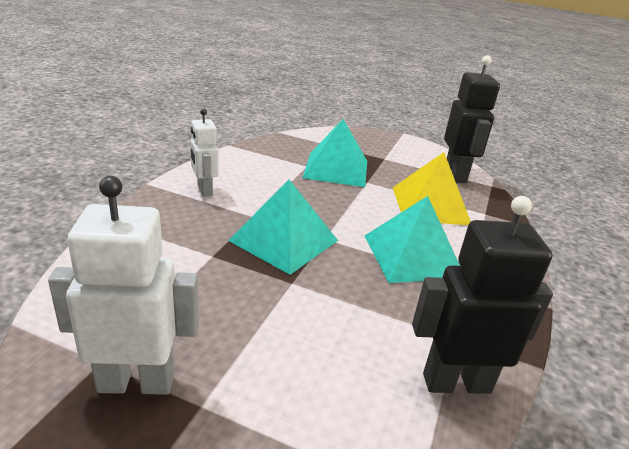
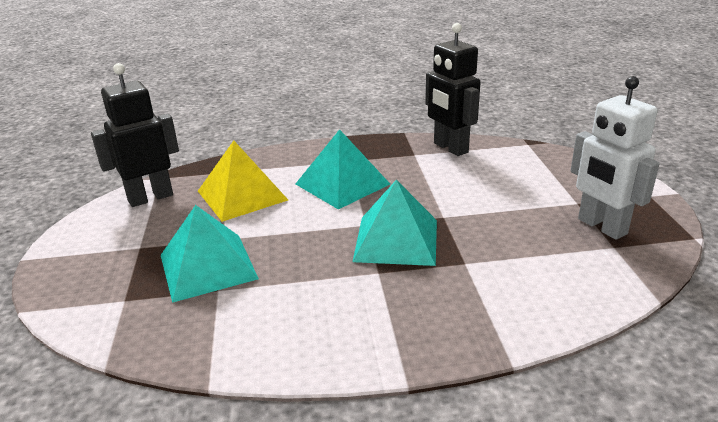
camera: 115 degrees left, 0 degrees up
white robot [190,108,218,197] -> none

